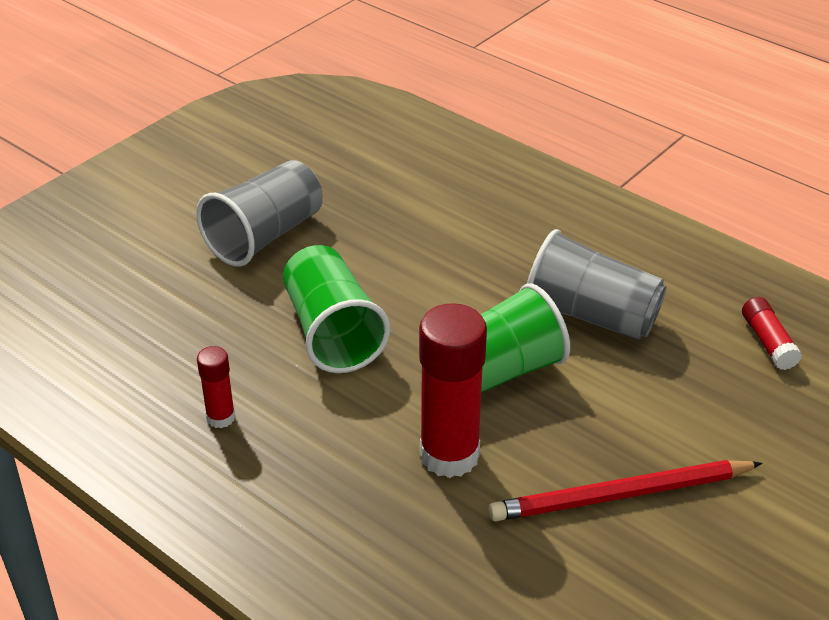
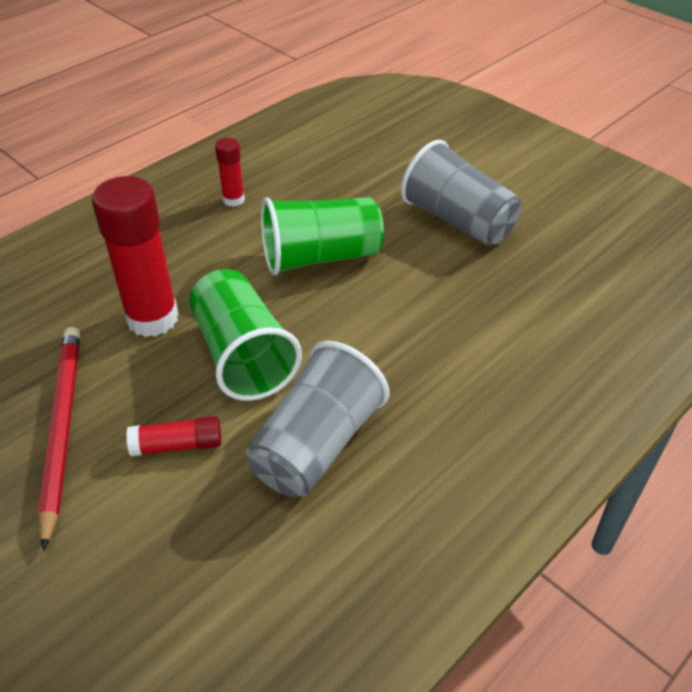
camera: 95 degrees right, 5 degrees up
red glue stick [742,297,802,370] -> red glue stick moved to [126,416,221,457]

